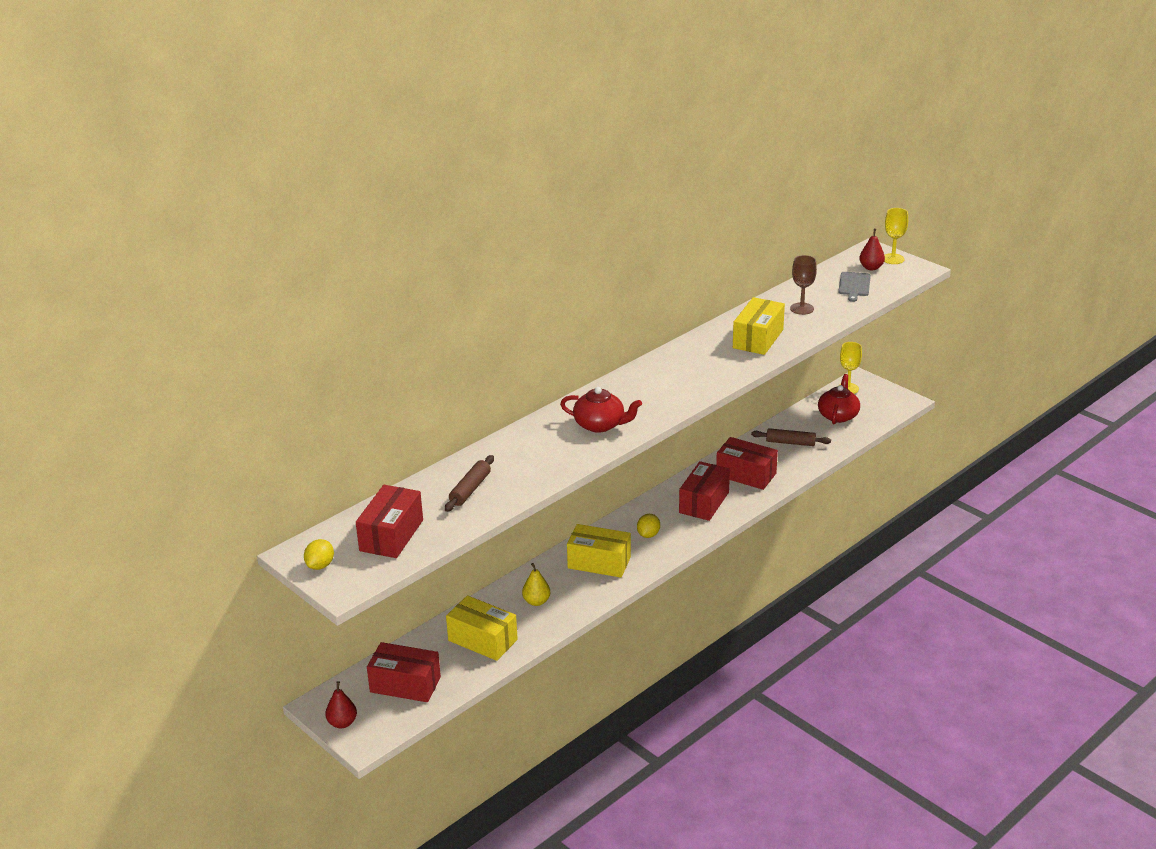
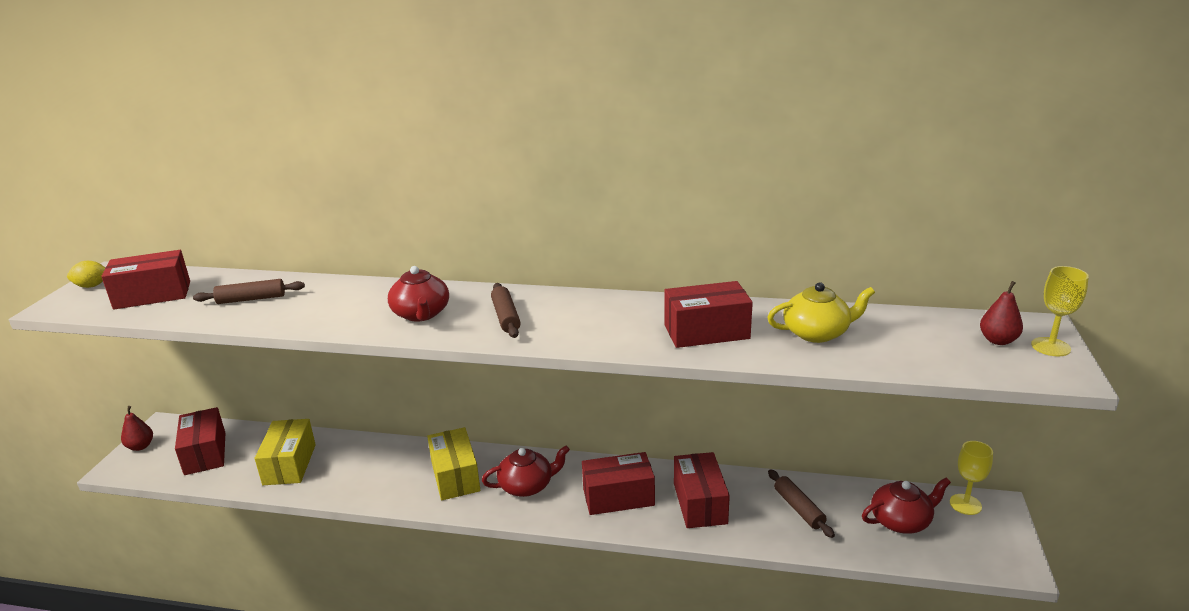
camera: 55 degrees right, 5 degrees down
yellow pear [522,563,550,606] -> none
yellow lemon [637,514,660,538] -> red teapot [482,446,570,497]
yellow box [733,297,785,355] -> red box [665,281,753,348]
brown goblet [790,255,817,315] -> yellow teapot [767,282,875,343]
grey cutting board [838,272,871,302] -> none
none -> brown rolling pin [491,283,521,338]

